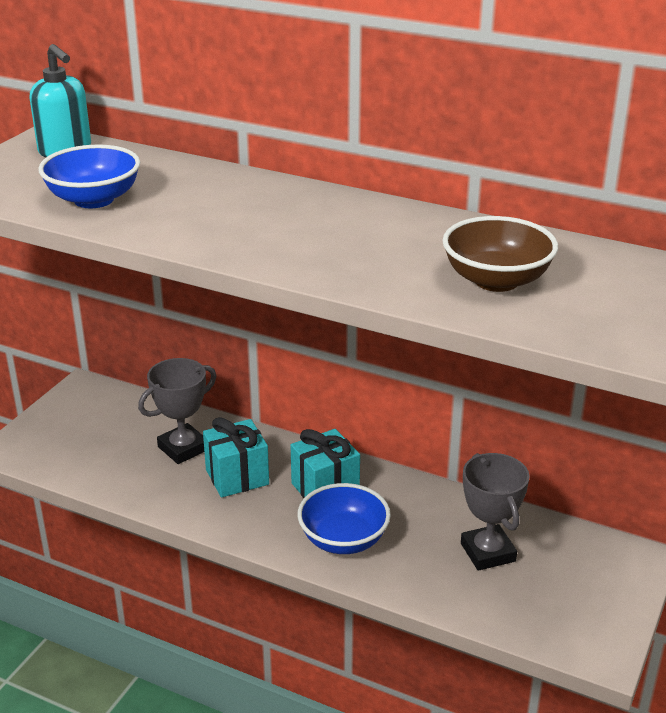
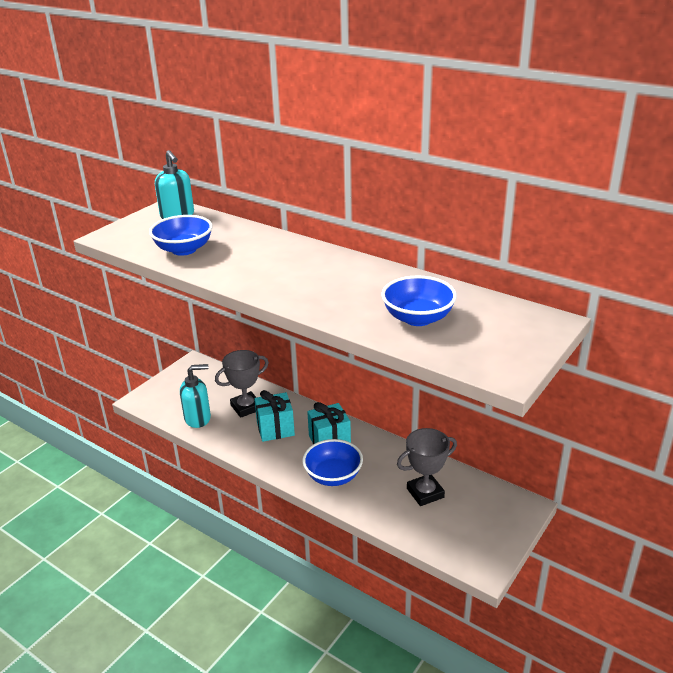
camera: 10 degrees right, 0 degrees up
brown bowl [442,216,558,292] -> blue bowl [381,275,457,326]
grey trophy [461,453,530,571] -> grey trophy turned 75 degrees clockwise [397,428,457,506]
none -> turquoise soap dispenser [180,364,211,428]

